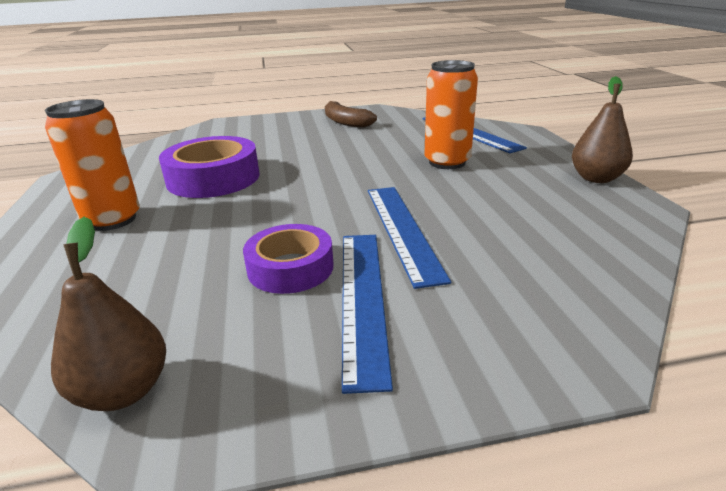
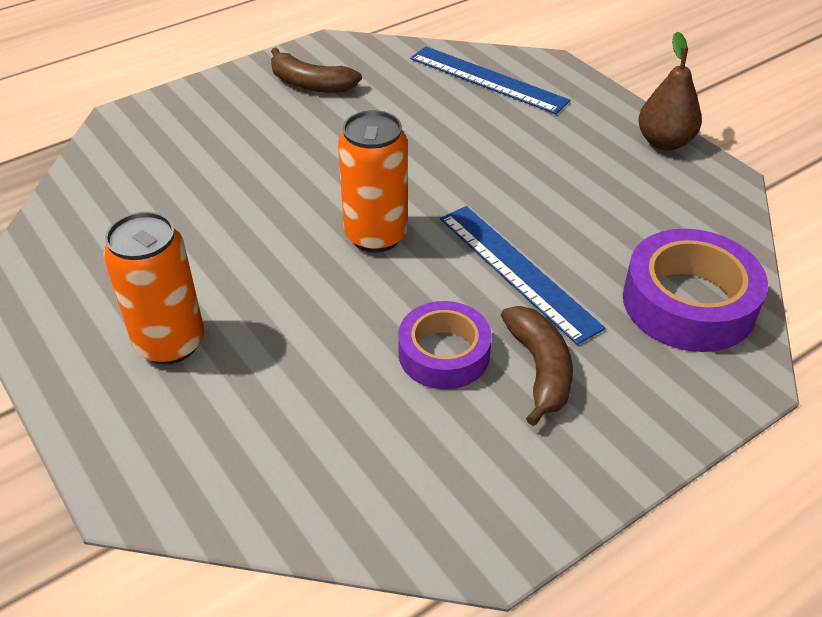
camera: 25 degrees left, 15 degrees up
brown pear [51,217,166,411] -> none
purple tape [159,136,260,198] -> purple tape moved to [623,229,768,352]
blue ruler [342,235,393,394] -> brown banana [501,306,573,426]
orange can [424,60,478,169] -> orange can moved to [338,110,408,252]

